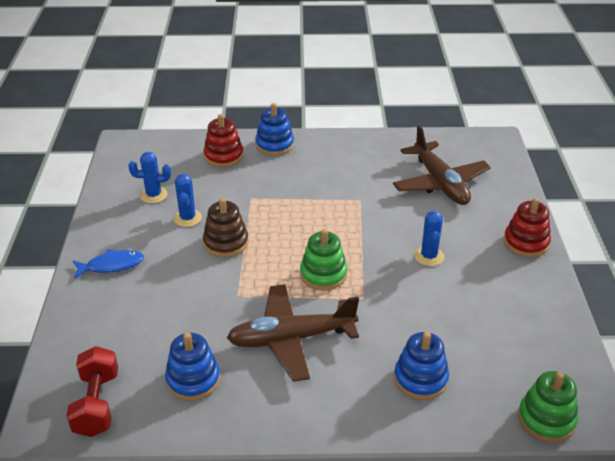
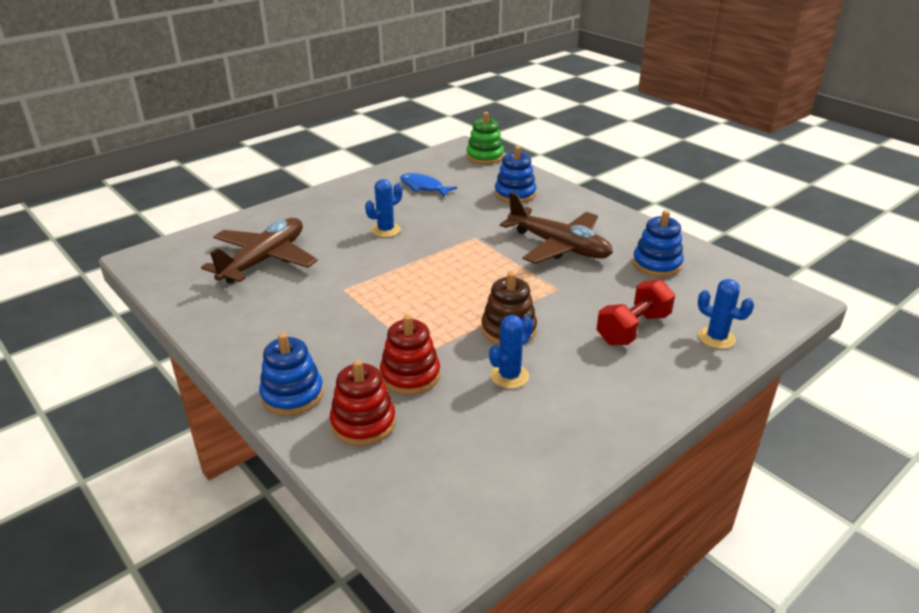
camera: 130 degrees left, 5 degrees down
red dumbbell [66,346,118,437] -> red dumbbell moved to [597,279,675,345]
blue fish [73,249,144,279] -> blue fish moved to [400,173,457,196]
blue cactus [129,152,171,203] -> blue cactus moved to [698,279,754,349]
green stacking toy [300,229,348,291] -> none
red stacking toy [504,198,551,257] -> red stacking toy moved to [380,314,440,395]

